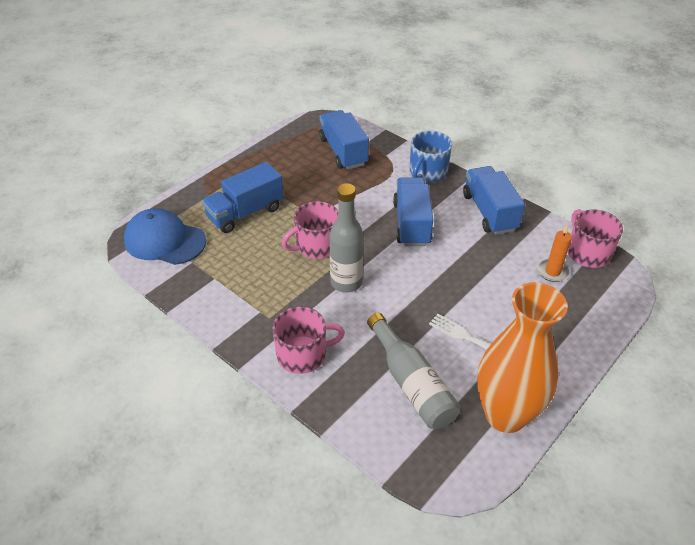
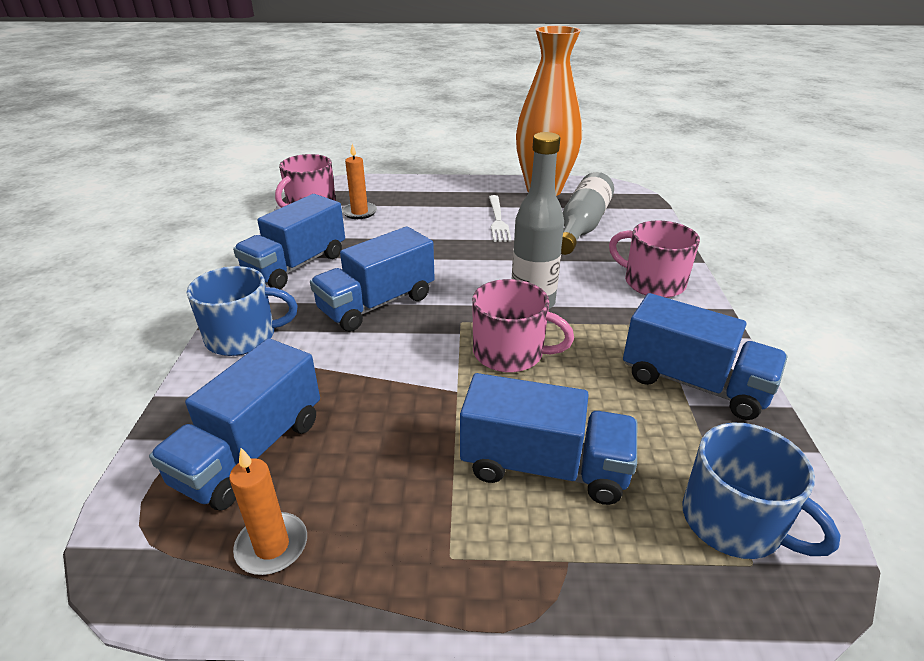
camera: 130 degrees left, 10 degrees down
blue cap [124,208,206,265] -> blue mug [682,423,841,559]
none -> orange candle [229,448,307,575]
none -> blue truck [623,293,788,420]

